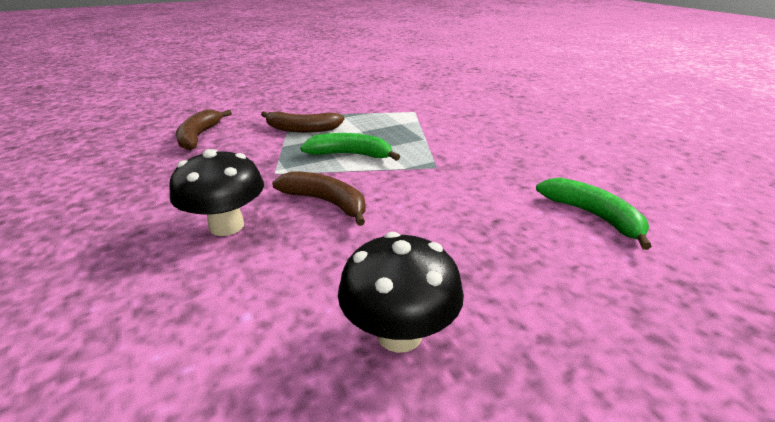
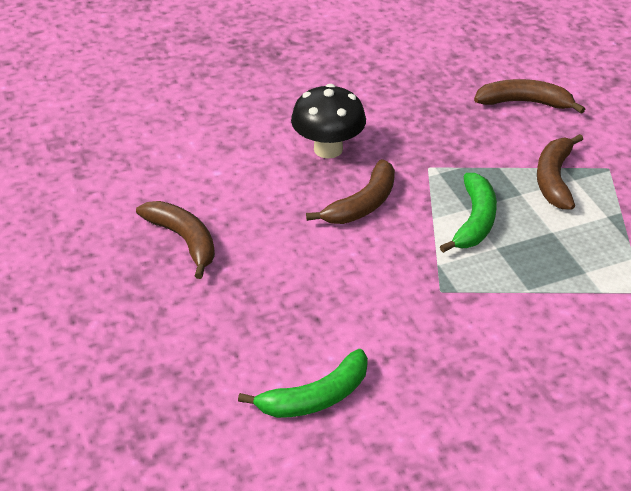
camera: 95 degrees right, 10 degrees up
black mushroom [338,232,464,353] -> brown banana [136,201,215,279]

